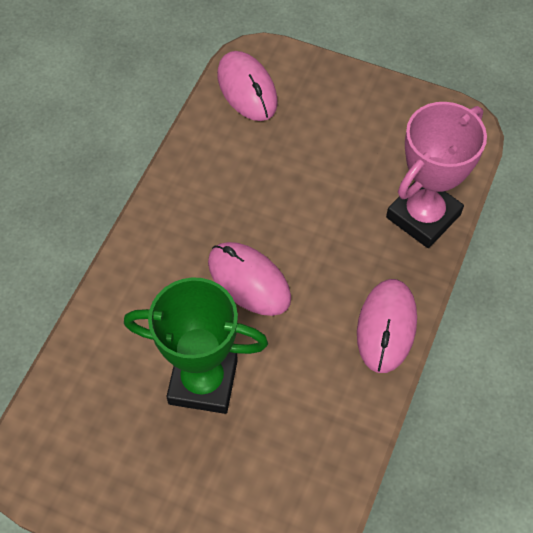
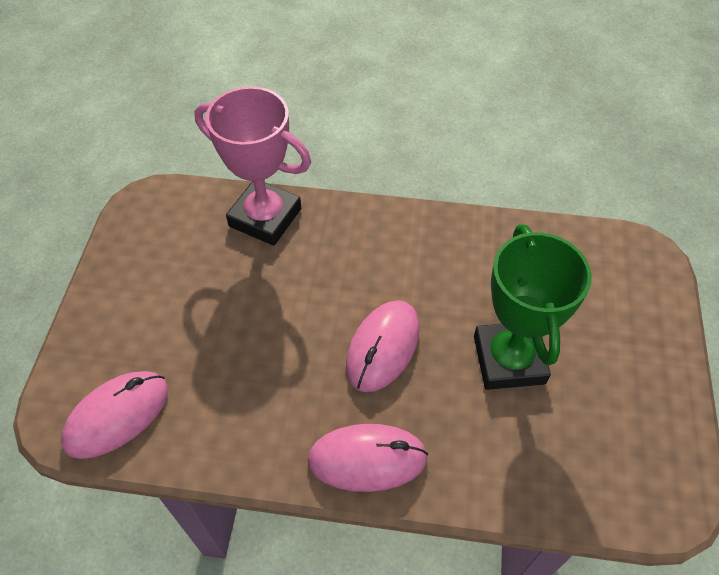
camera: 105 degrees left, 5 degrees down
pink mouse [357,279,417,373] -> pink mouse moved to [307,424,428,492]

